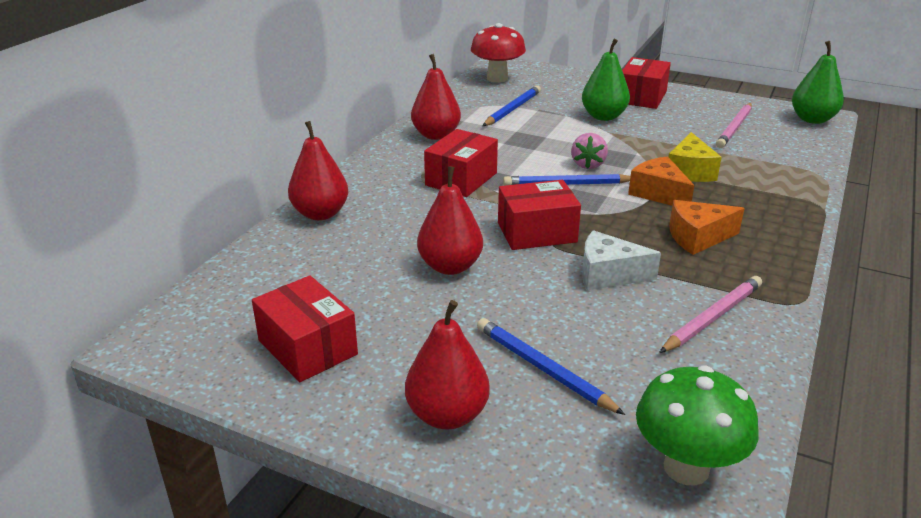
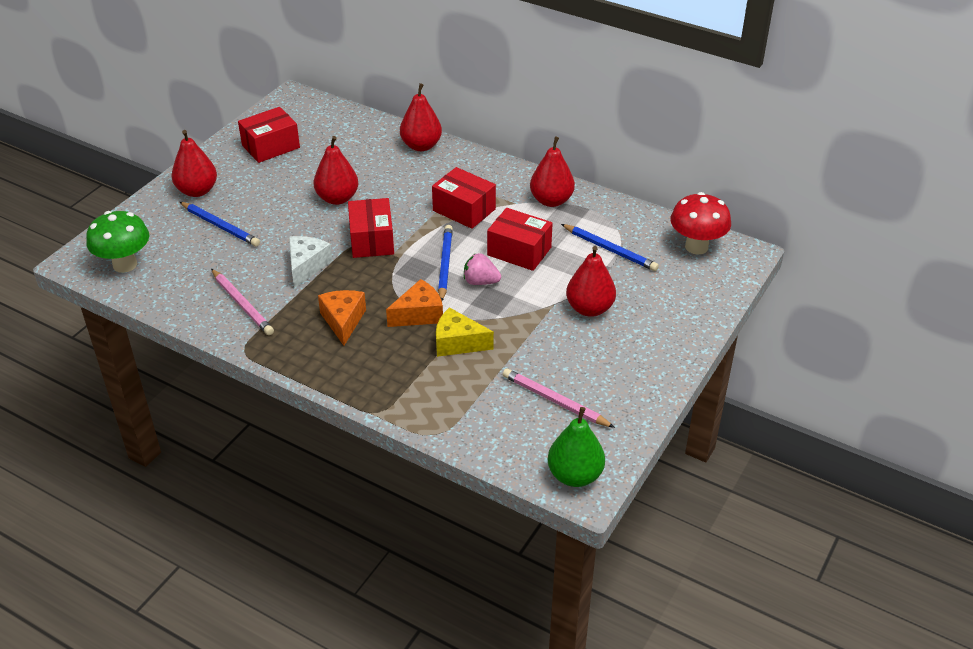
camera: 95 degrees right, 10 degrees up
blue pencil [477,318,625,415] -> blue pencil turned 75 degrees clockwise [180,202,260,246]
green pear [582,39,630,121] -> red pear [566,246,616,317]
red box [622,57,671,109] -> red box moved to [487,208,553,271]

